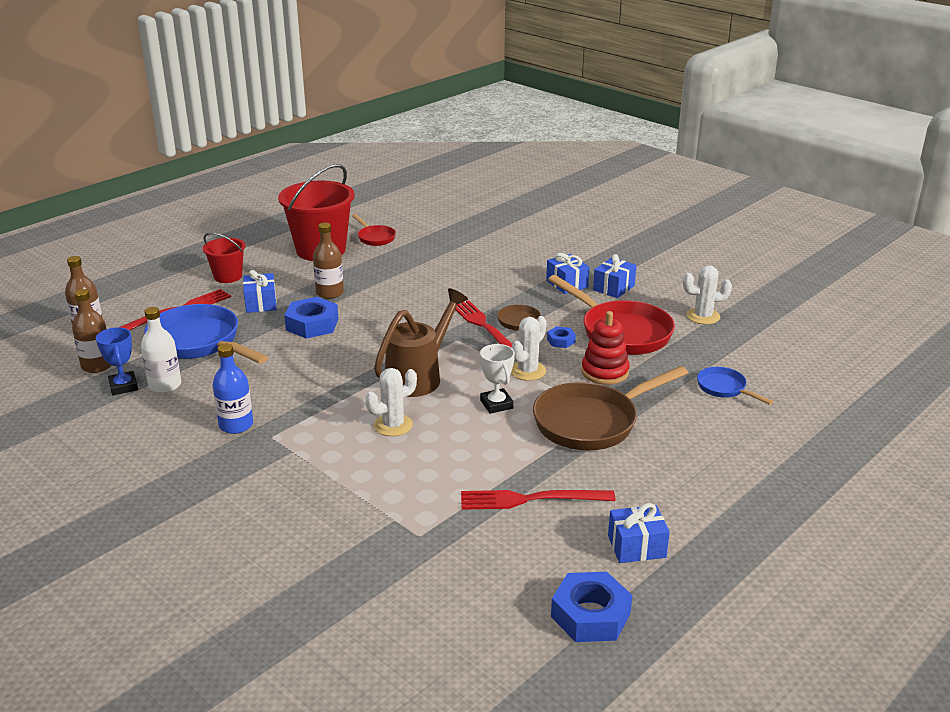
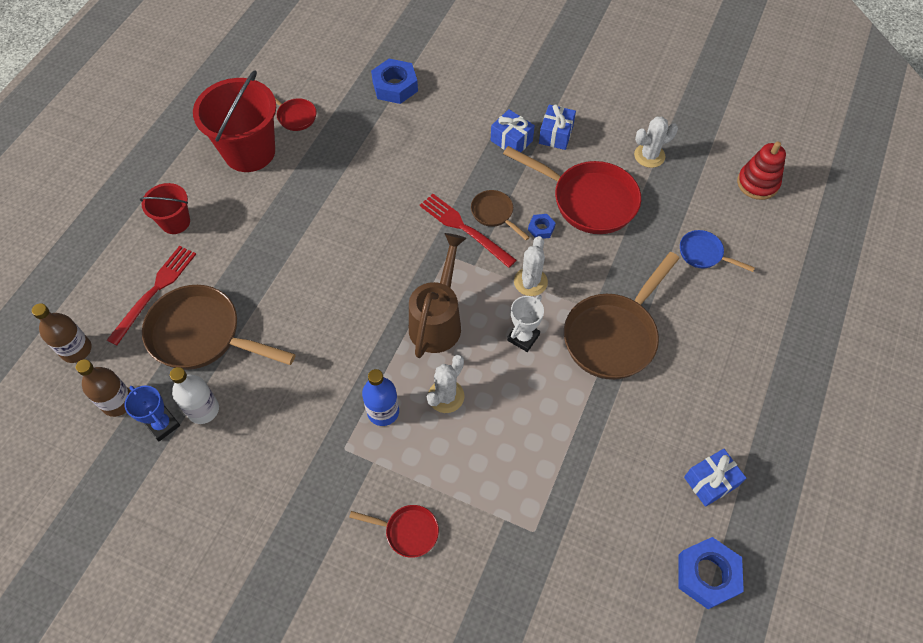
camera: 20 degrees left, 30 degrees up
blue pan [144,304,268,364] -> brown pan [142,285,295,370]
blue bottle [213,344,253,434] -> blue bottle moved to [362,369,399,426]
blue gift [243,270,276,313] -> none
blue nut [284,297,338,339] -> blue nut moved to [371,59,418,104]
brown bottle [313,223,344,299] -> none
red fork [461,490,615,510] -> none
white trophy [480,344,515,414] -> white trophy turned 75 degrees clockwise [507,295,544,352]
red stacking toy [582,311,630,385] -> red stacking toy moved to [737,141,786,200]
none -> red pan [349,505,439,558]

